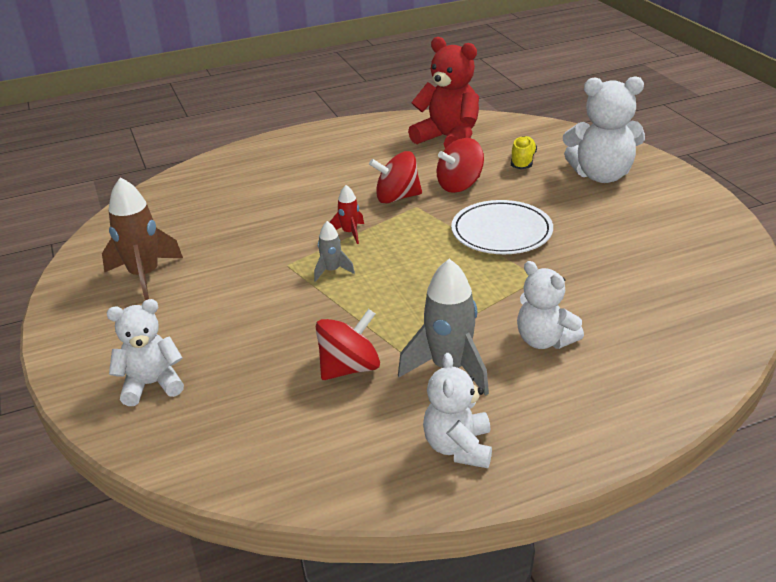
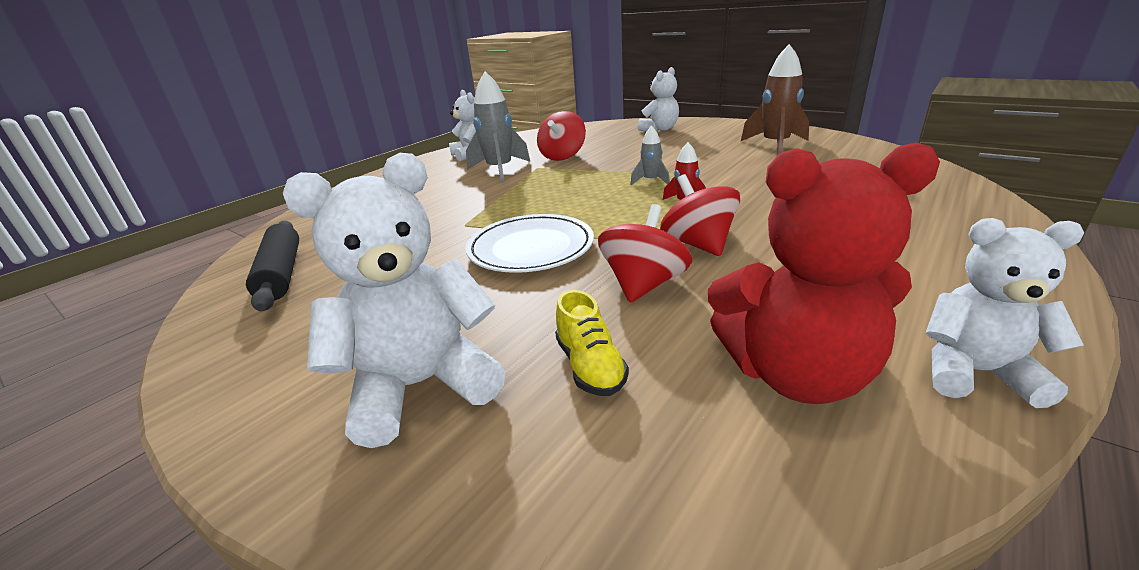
camera: 150 degrees right, 5 degrees down
red spinning top [369,151,422,203] -> red spinning top turned 75 degrees counterclockwise [660,174,740,256]
white teddy bear [517,261,584,349] -> white teddy bear moved to [925,218,1084,408]
none -> black rolling pin [246,221,299,311]

